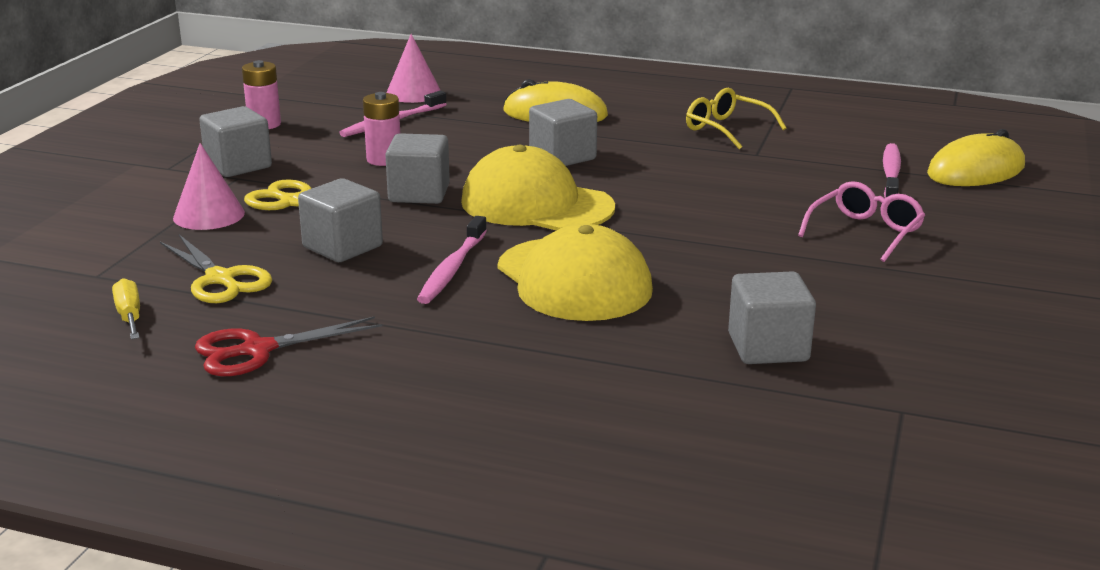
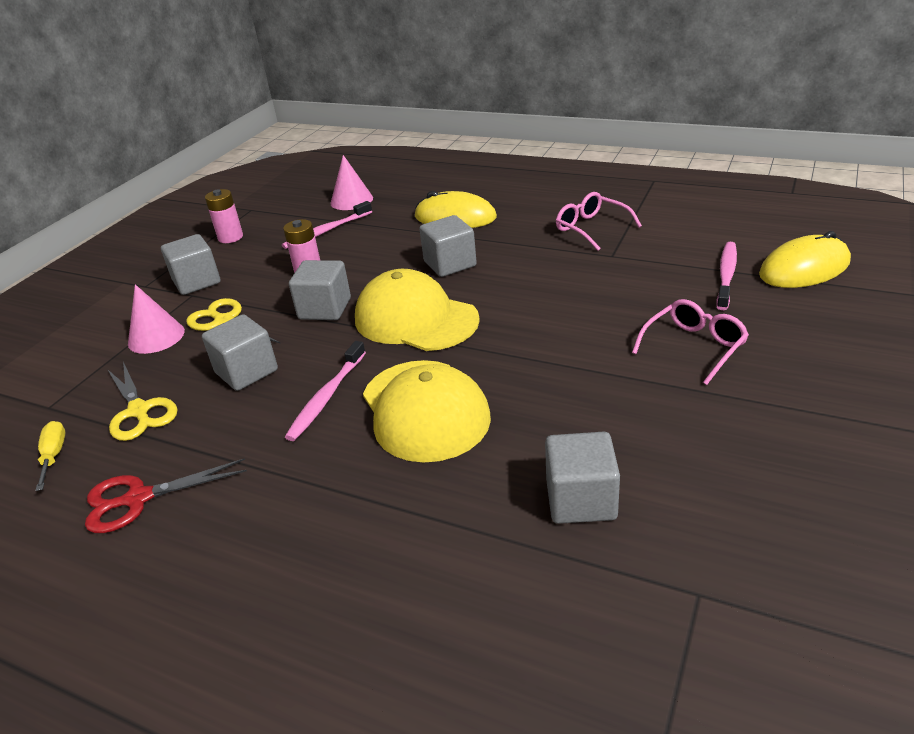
camera: 10 degrees right, 10 degrees up
yellow glasses [686,88,786,149] -> pink glasses [556,192,642,251]

